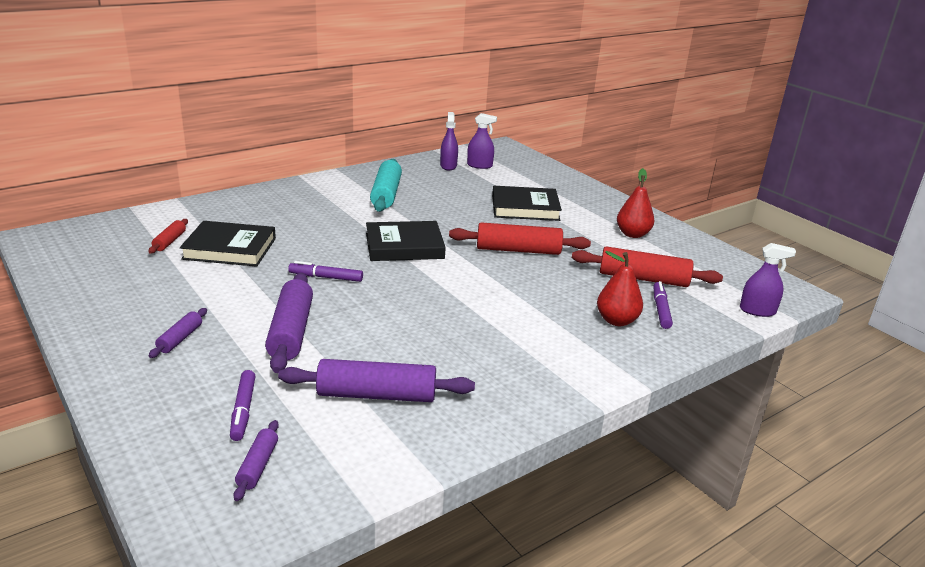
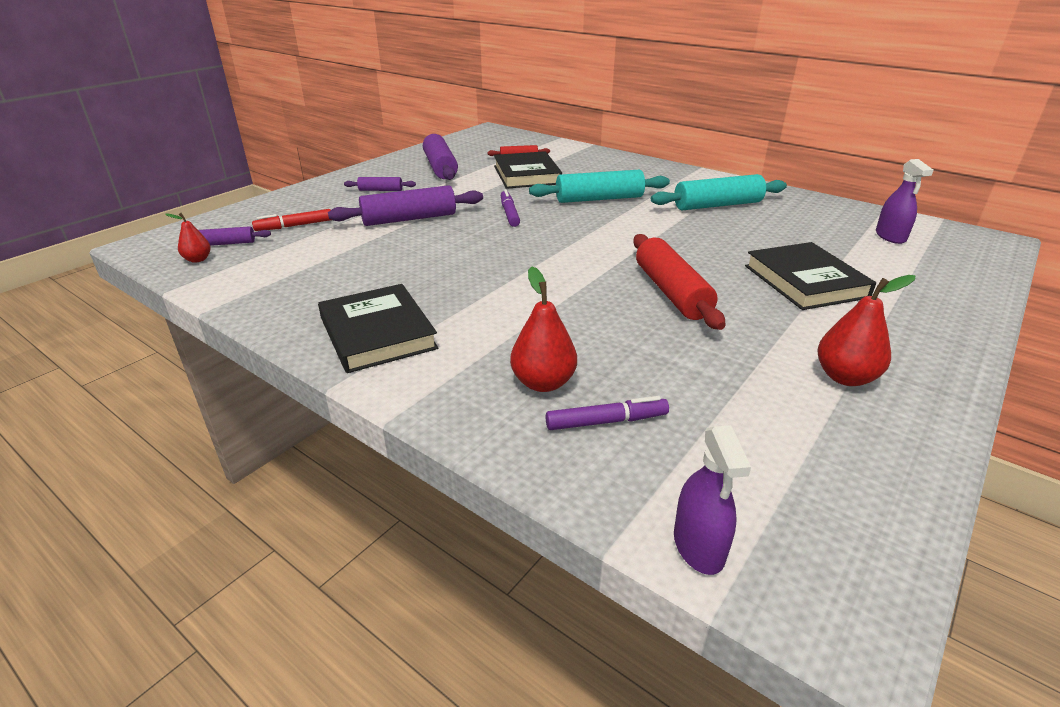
camera: 75 degrees right, 5 degrees up
purple marker [230,370,256,441] -> red marker [252,209,331,231]
purple rolling pin [278,359,475,402] -> purple rolling pin moved to [423,134,458,180]
black book [366,221,446,261] -> black book moved to [318,284,438,373]
purple spray bottle [440,112,458,170] -> none
red rolling pin [572,246,723,287] -> none
none -> red pear [165,213,211,263]
none -> turquoise rolling pin [529,170,670,203]

